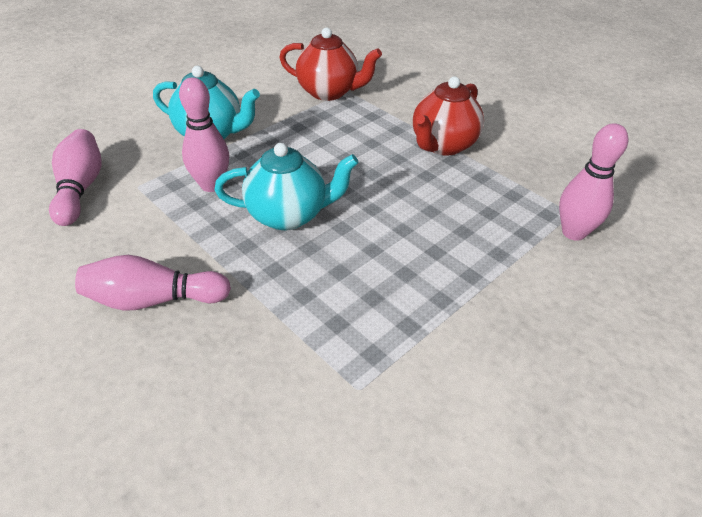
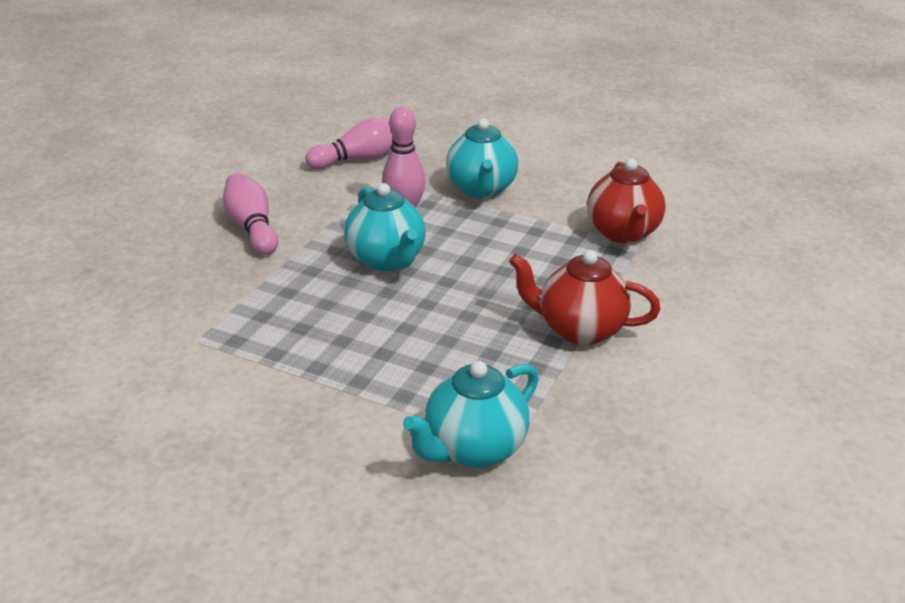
camera: 70 degrees right, 10 degrees down
pink bowling pin [559,123,628,241] -> turquoise teapot [403,361,539,468]

